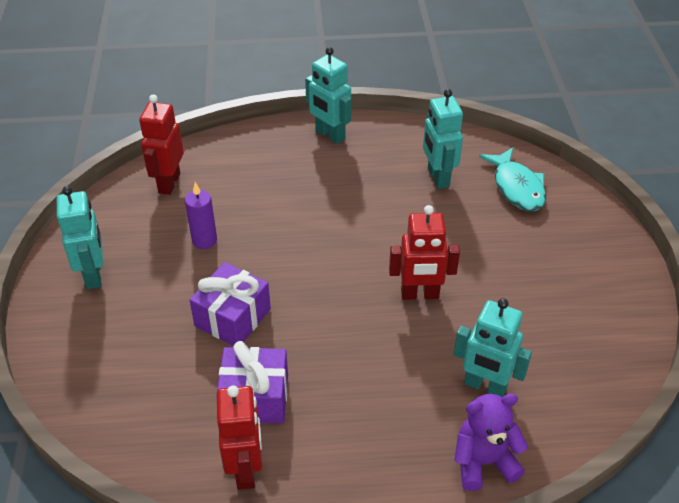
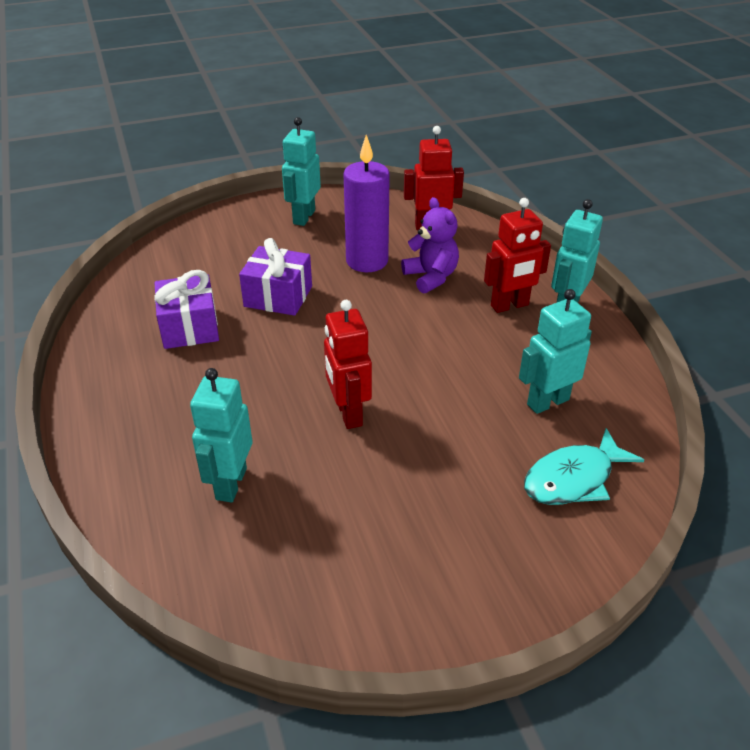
camera: 75 degrees right, 5 degrees down
turquoise robot [57,186,103,289] -> turquoise robot turned 135 degrees clockwise [282,117,321,226]
purple candle [185,182,217,249] -> purple candle [343,135,390,272], size x1.73
red robot [217,385,262,490] -> red robot moved to [484,198,551,313]
purple teddy bear [454,393,528,491] -> purple teddy bear moved to [401,197,459,294]

